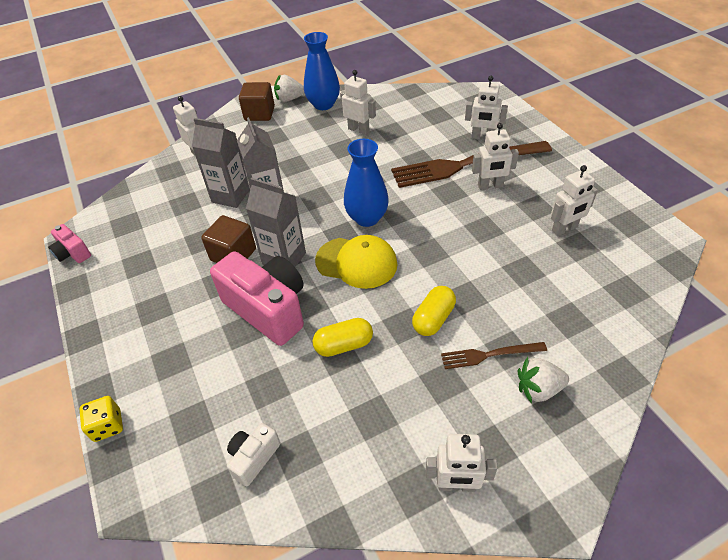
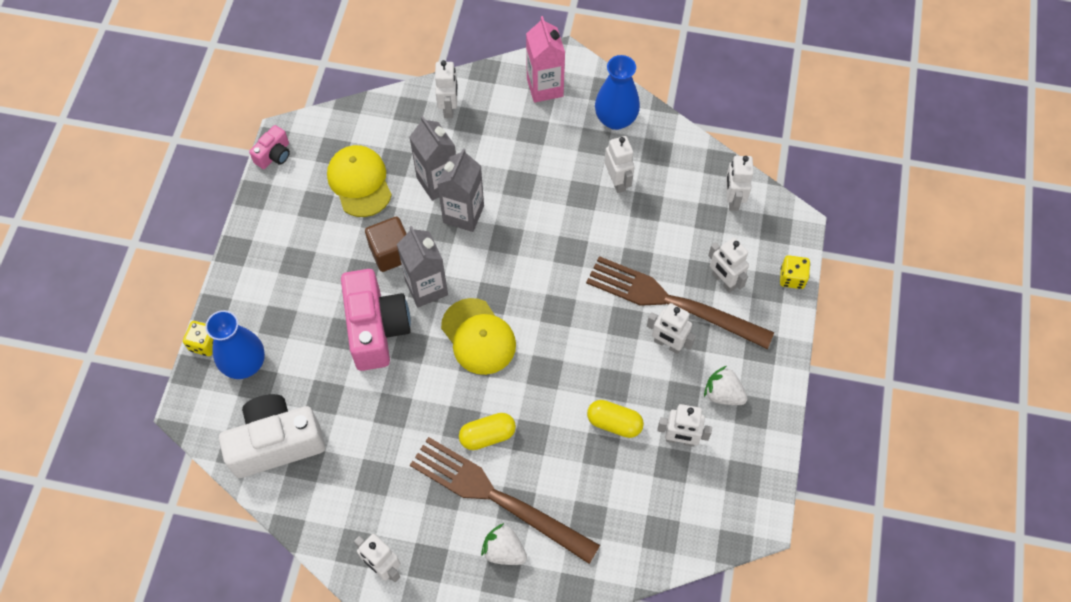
camera: 35 degrees right, 15 degrees up
pink camera [48,224,91,263] -> pink camera turned 135 degrees counterclockwise [249,125,290,169]
white camera [227,423,280,486] -> white camera [219,394,325,478], size x2.06
brown cube [239,82,275,121] -> pink carton [526,16,565,103]
white strawberry [274,75,304,102] -> white strawberry moved to [704,366,748,405]
yellow capsule [312,318,373,357] -> yellow capsule moved to [587,400,644,438]
blue vase [344,139,389,227] -> blue vase moved to [205,310,265,379]
brown fork [441,342,547,369] -> brown fork [410,437,600,564], size x2.08
none -> yellow cap [327,145,392,217]
none -> white robot [726,156,754,211]
none -> yellow dice [780,255,810,289]

